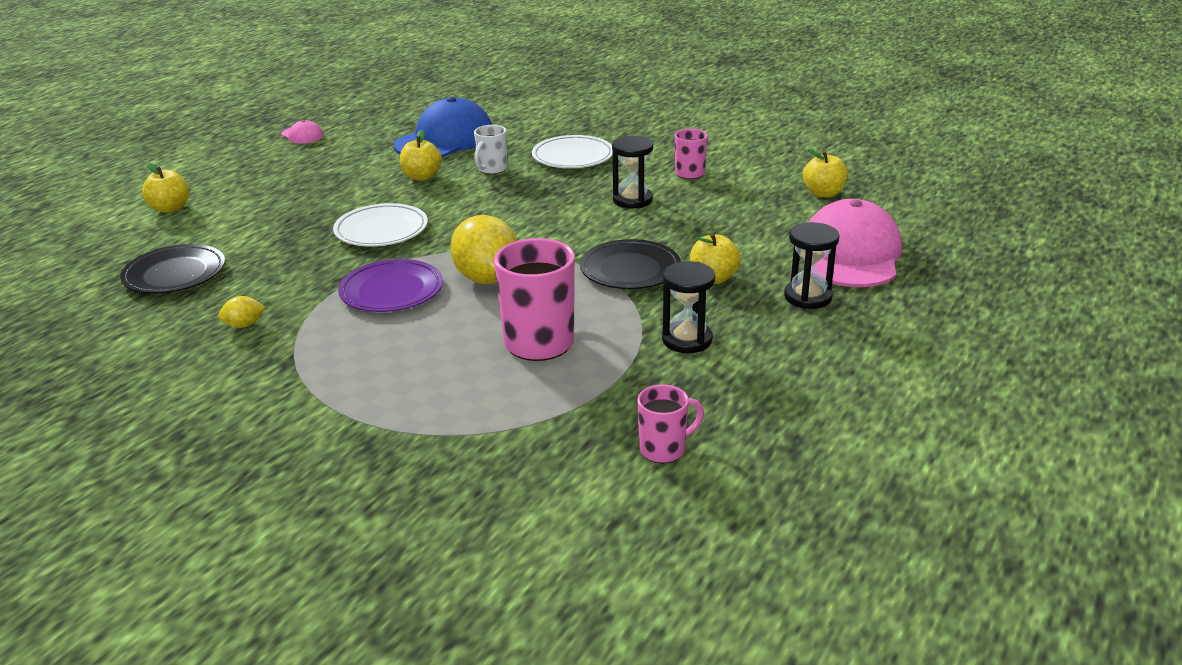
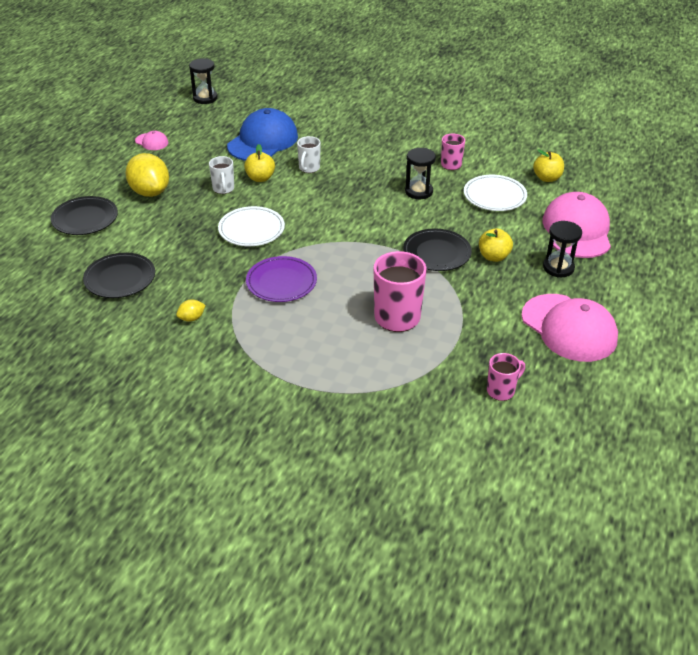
camera: 10 degrees left, 10 degrees up
yellow apple [142,163,189,213] -> black plate [51,196,118,235]
yellow lemon [450,215,517,284] -> yellow lemon moved to [126,153,169,197]
white plate [532,135,613,168] -> white plate moved to [464,175,527,211]
black hourglass [662,261,715,353] -> black hourglass moved to [189,58,218,104]
none -> white mug [209,156,234,194]
none -> pink cap [521,294,618,362]

